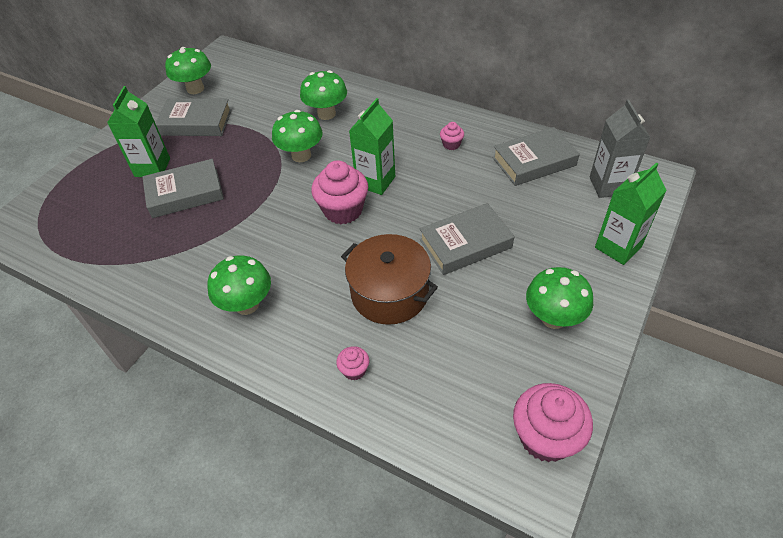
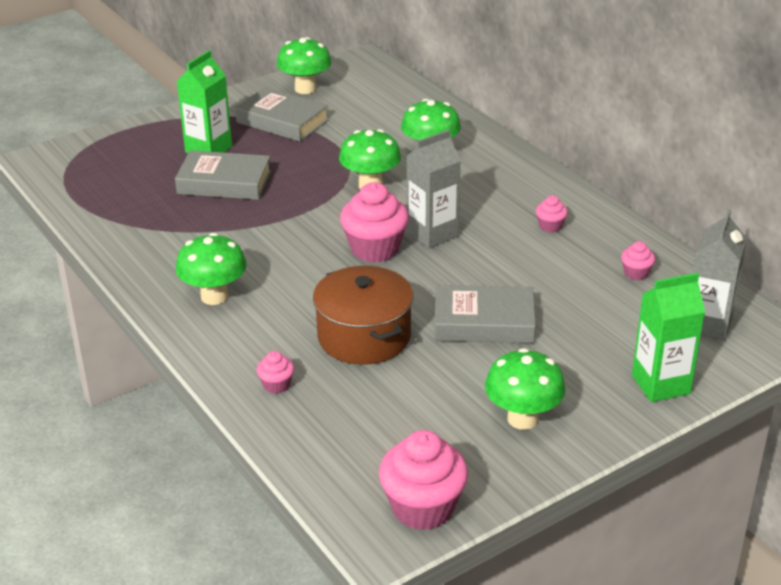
camera: 25 degrees right, 15 degrees down
green carton [349,98,395,195] -> grey carton [406,130,461,249]
grey book [492,127,580,186] -> pink cupcake [621,241,655,280]

